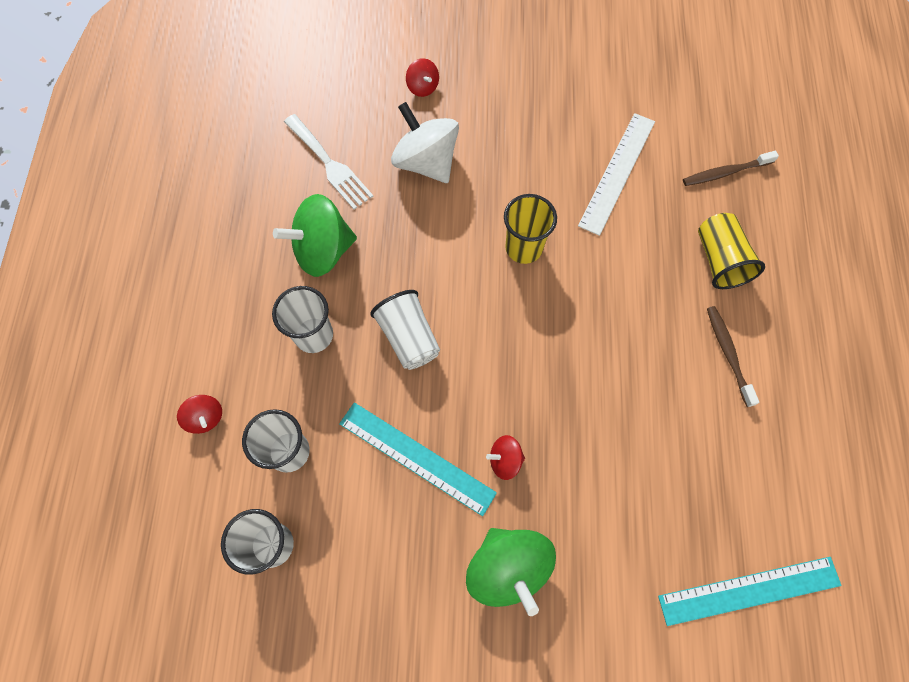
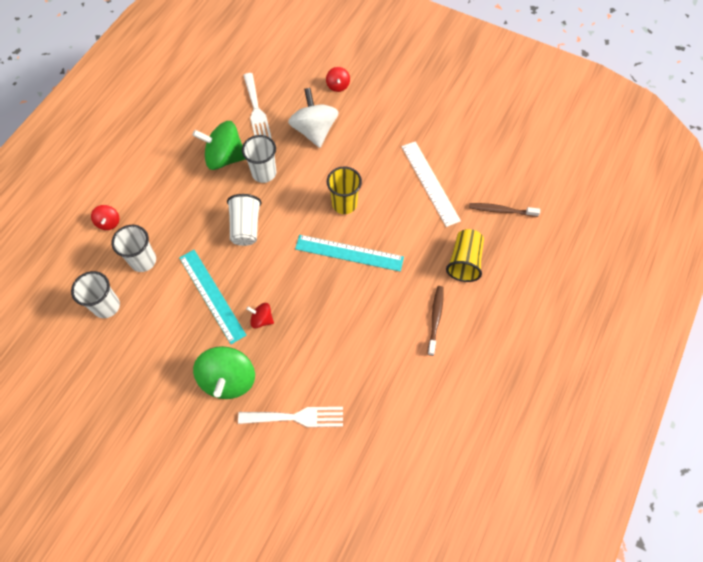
camera: 25 degrees right, 5 degrees down
white cup [272,286,333,353] -> white cup moved to [242,135,276,183]
white ruler [578,113,655,236] -> white ruler turned 75 degrees counterclockwise [401,141,461,227]
turquoise ruler [658,557,842,626] -> turquoise ruler moved to [295,235,404,272]
none -> white fork [238,407,343,427]

